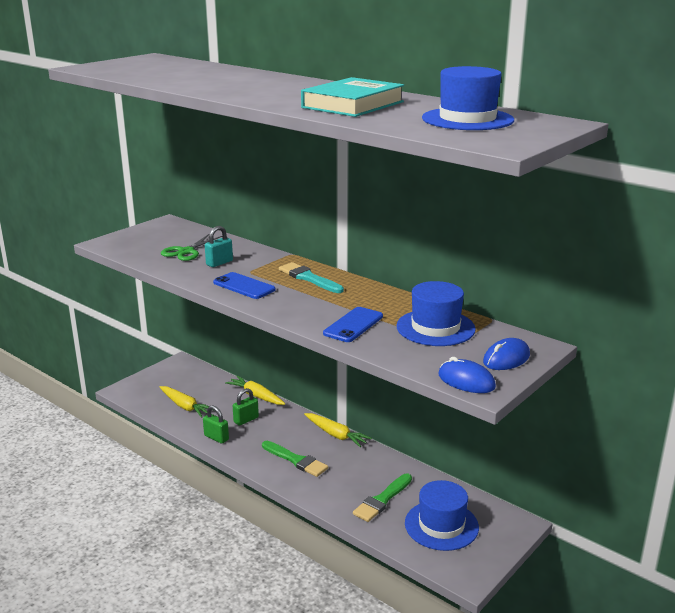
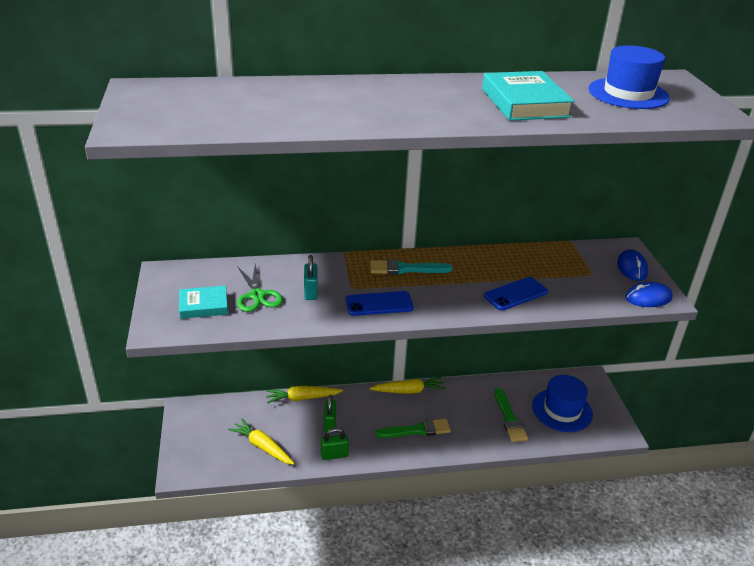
camera: 50 degrees left, 10 degrees up
yellow carrot [160,386,215,418] -> yellow carrot turned 135 degrees counterclockwise [228,419,295,465]
blue phone [323,307,383,342] -> blue phone turned 75 degrees clockwise [484,277,548,311]
blue hat [396,281,476,346] -> none
none -> turquoise book [179,286,228,319]

